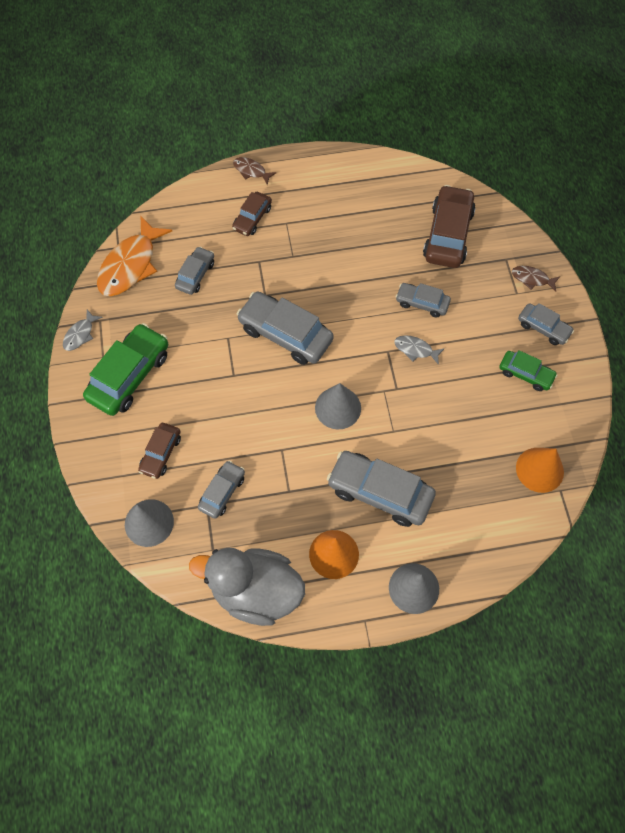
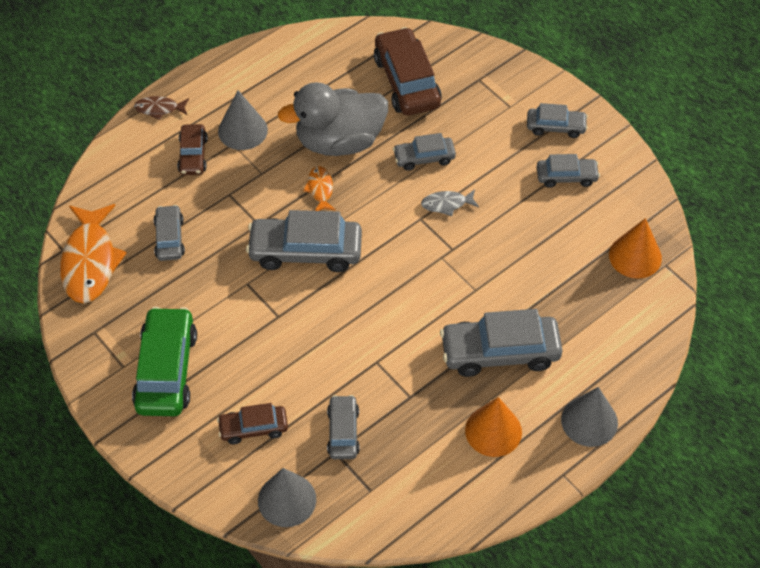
camera: 30 degrees left, 10 degrees down
grey fish [63,310,103,351] -> none
brown car [138,423,181,479] -> brown car turned 90 degrees clockwise [217,403,288,444]
grey duck [189,548,305,626] -> grey duck moved to [278,82,388,156]
grey cone [315,383,361,429] -> grey cone moved to [218,90,268,150]
green car [499,350,557,391] -> grey car [537,154,600,188]
brown fish [512,266,560,292] -> none
none -> orange fish [303,166,336,211]

